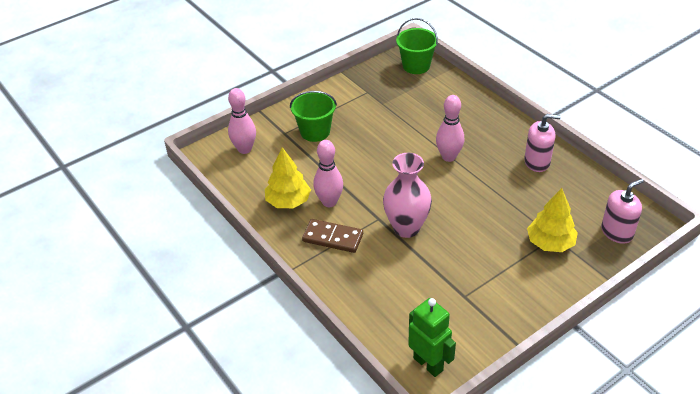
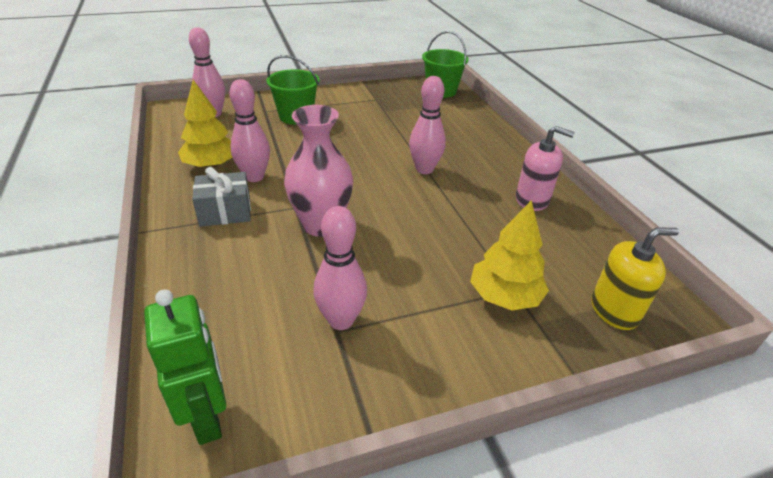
camera: 15 degrees right, 5 degrees down
brown domino [302,219,363,253] -> grey gift [192,167,251,227]
pink soap dispenser [601,179,644,244] -> yellow soap dispenser [591,228,679,330]
none -> pink bowling pin [313,206,367,330]

